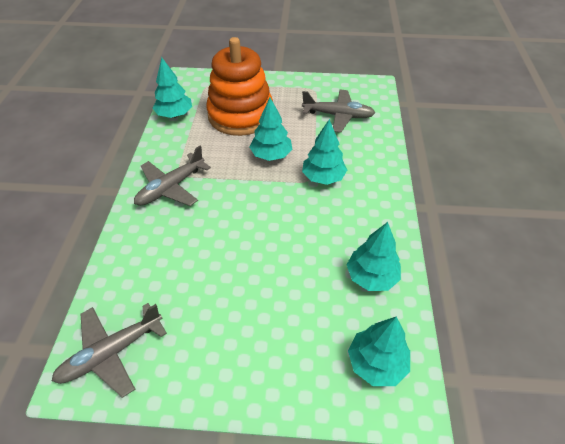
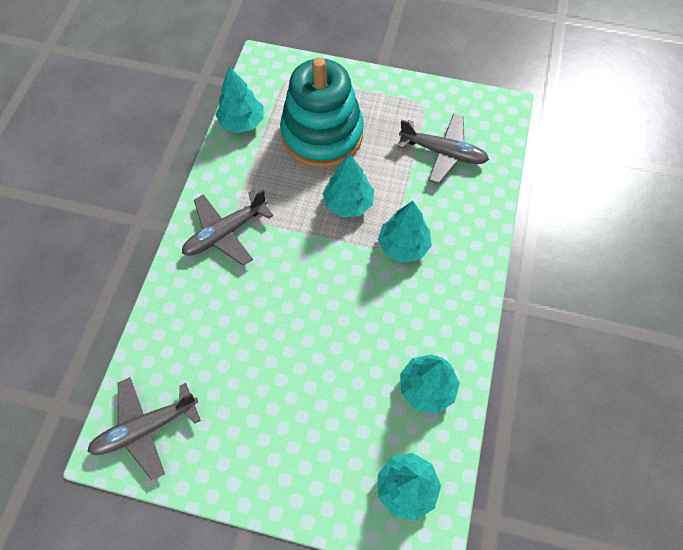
camera: 10 degrees right, 15 degrees up
orange stacking toy [206,37,273,136] -> turquoise stacking toy [280,57,364,168]

